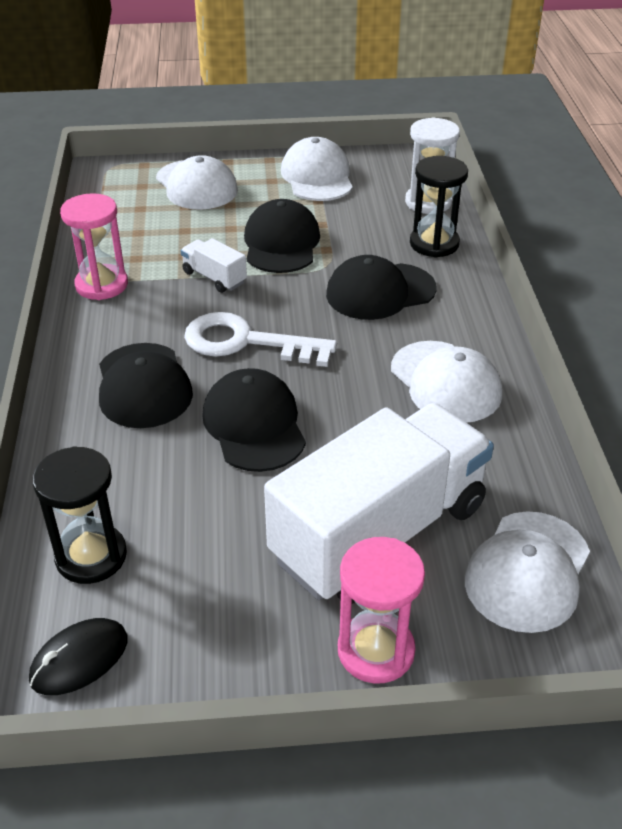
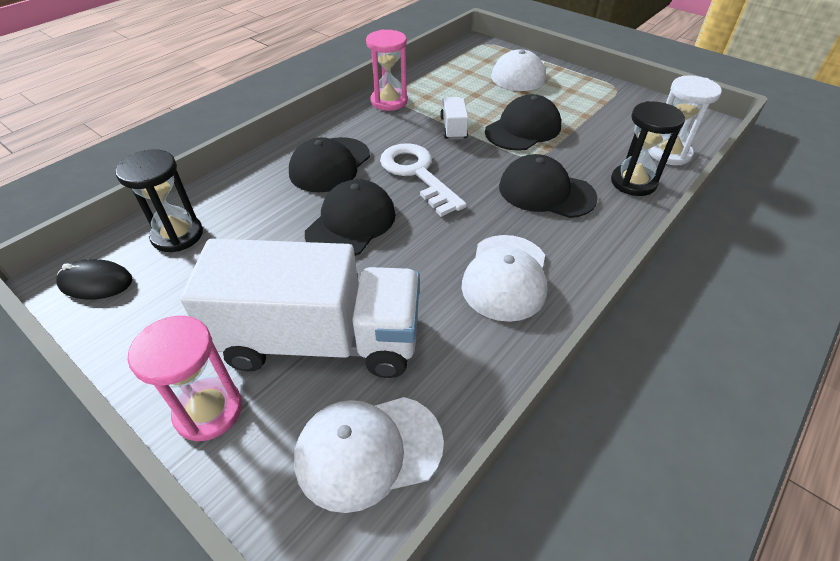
camera: 45 degrees right, 5 degrees up
white cap [281,137,353,201] -> none

